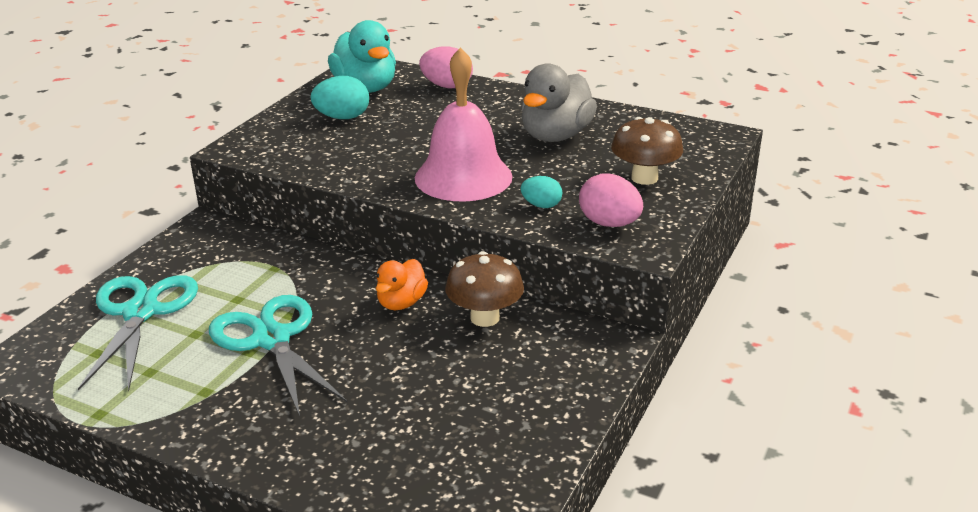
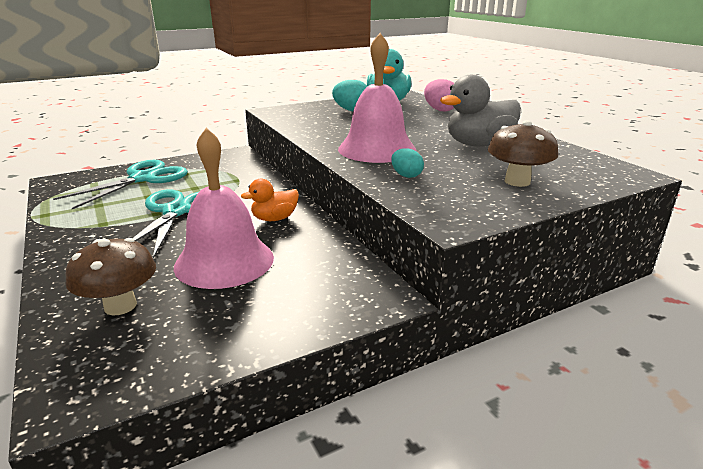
camera: 35 degrees right, 5 degrees down
brown mushroom [445,251,524,327] -> brown mushroom moved to [66,238,156,315]
pink egg [579,173,643,227] -> none
none -> pink bell [174,128,274,289]

